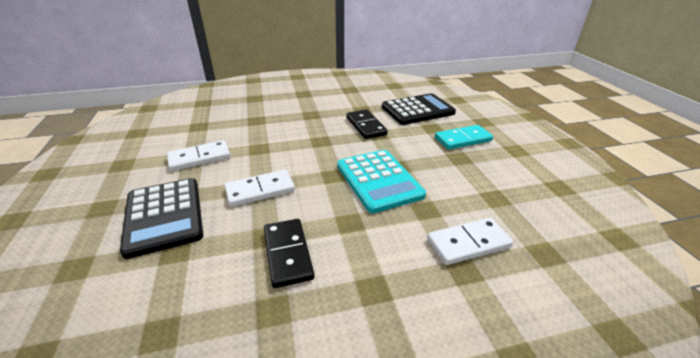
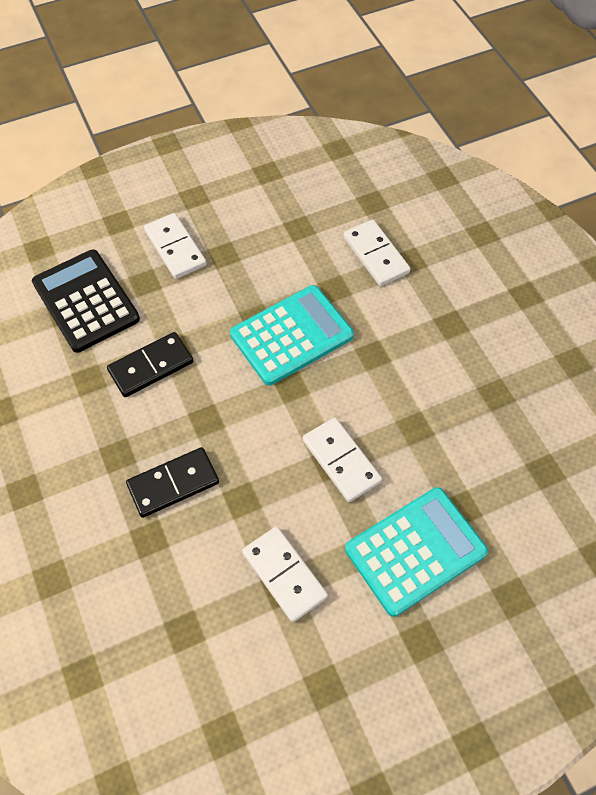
camera: 100 degrees left, 25 degrees up
black calculator [120,178,203,259] -> turquoise calculator [345,487,488,617]
black domino [264,219,314,288] -> black domino moved to [126,447,219,518]
turquoise domino [435,125,493,150] -> white domino [144,213,207,279]

